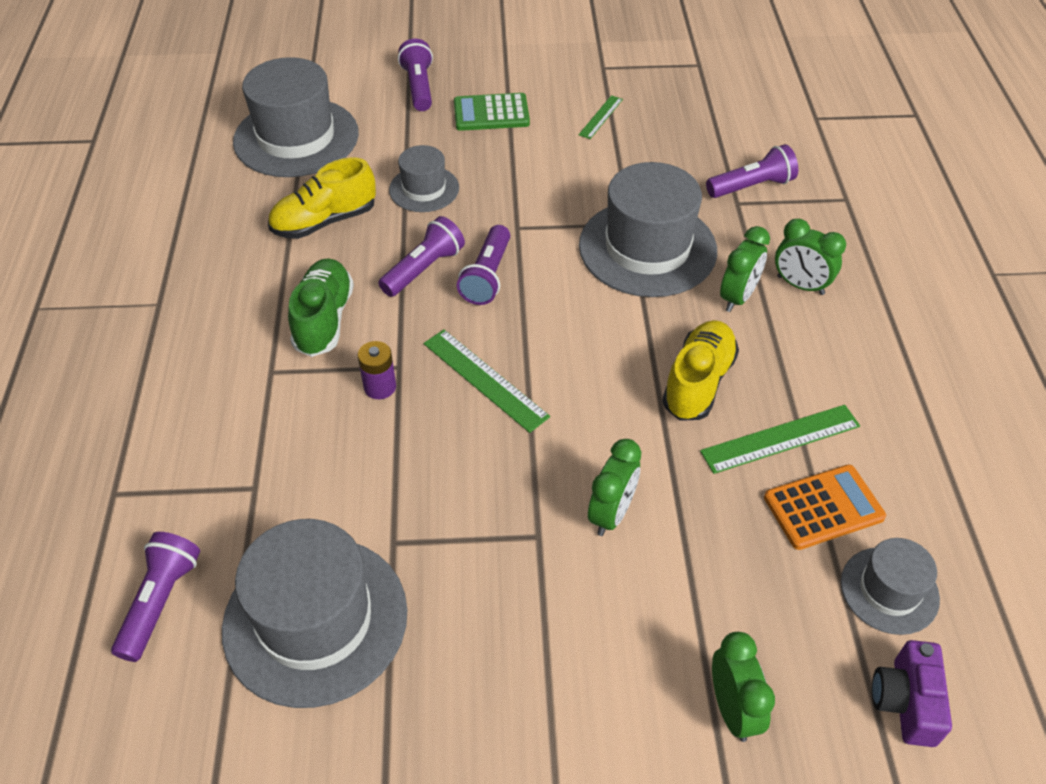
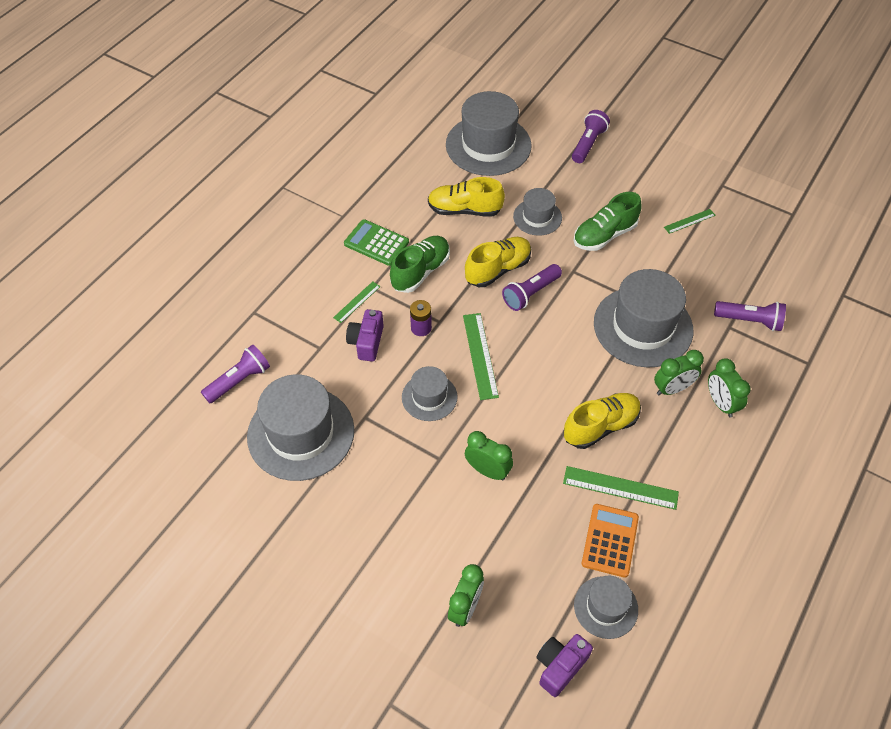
camera: 35 degrees right, 5 degrees up
purple flashlight [378,216,465,297] -> yellow shoe [465,237,531,287]
green calculator [454,93,530,131] -> green calculator moved to [344,219,409,266]
green clock [588,439,641,536] -> green clock turned 120 degrees counterclockwise [465,431,513,481]
orange calculator [764,464,886,550] -> orange calculator turned 90 degrees counterclockwise [582,504,639,578]
none -> green ruler [333,281,381,323]
none -> purple camera [346,309,384,362]
none -> grey hat [402,366,458,421]
none -> green shoe [573,192,642,251]

